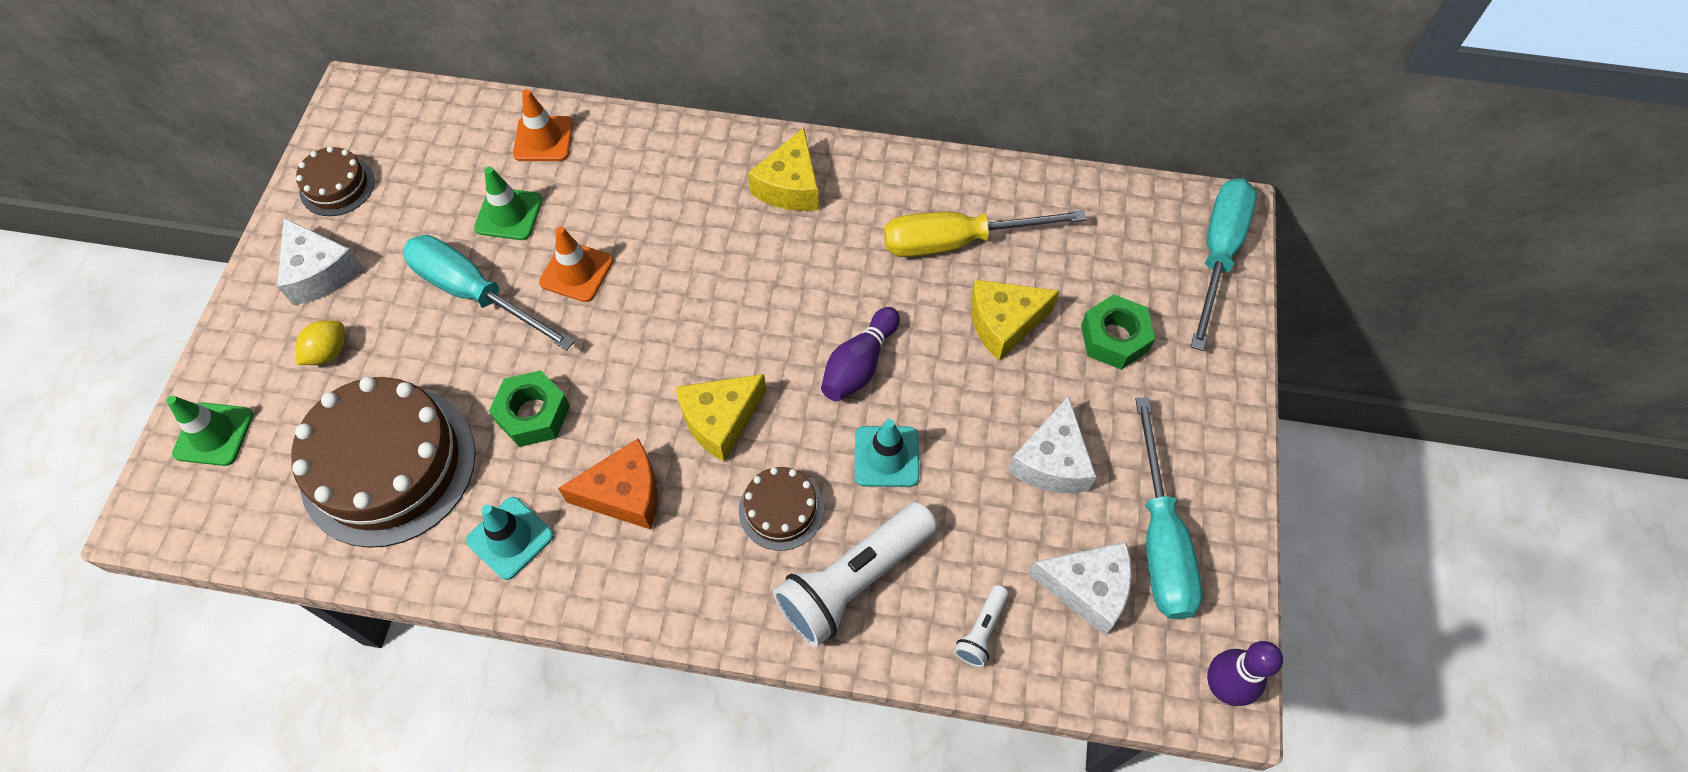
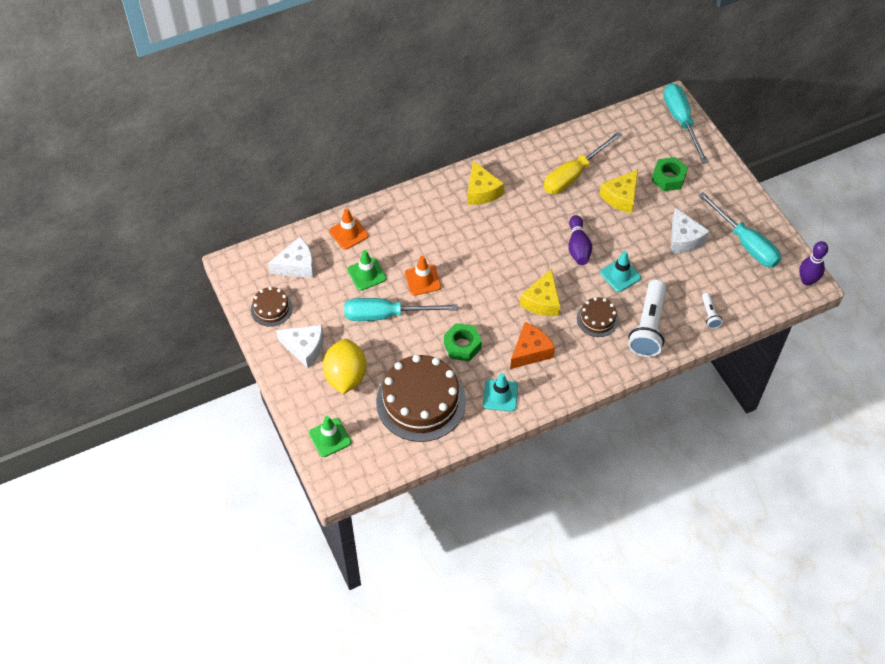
camera: 35 degrees left, 5 degrees down
yellow lemon [296,320,345,365] -> yellow lemon [323,339,367,394], size x1.98
white cheese [1029,542,1132,636] -> white cheese moved to [268,237,314,278]

